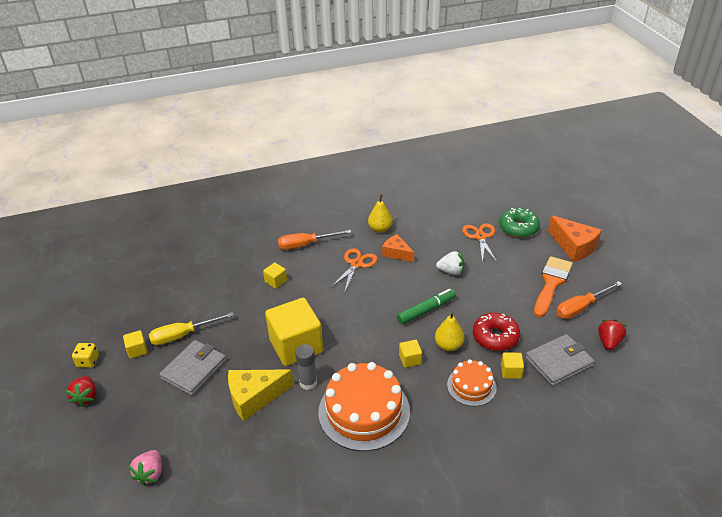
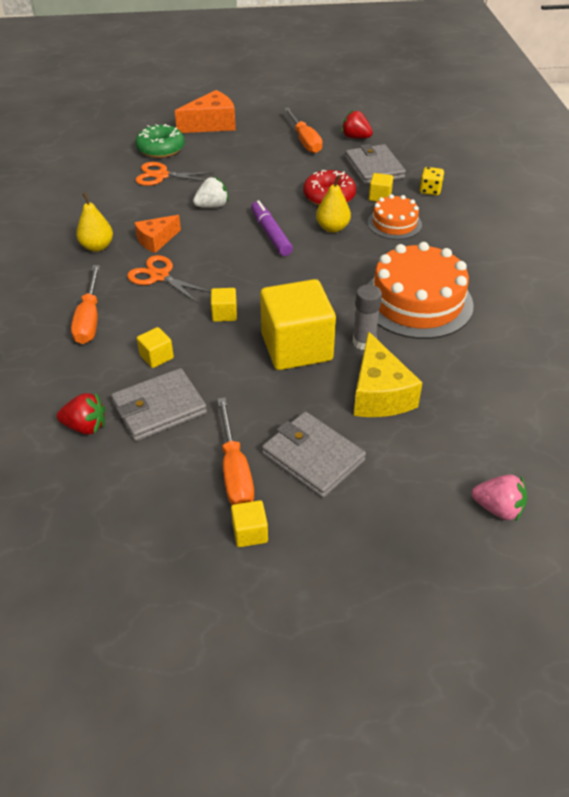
camera: 80 degrees left, 5 degrees up
red strawberry [65,376,97,407] -> red strawberry moved to [57,393,105,435]
yellow dice [72,343,99,368] -> yellow dice moved to [419,167,444,195]
yellow screwdriver [149,312,234,345] -> orange screwdriver [217,398,254,505]
green marker [397,289,456,325] -> purple marker [251,200,293,256]
yellow cube [399,340,422,368] -> yellow cube moved to [211,288,237,322]
white strawberry [436,251,465,275] -> white strawberry turned 45 degrees clockwise [193,177,229,208]
orange brush [534,256,573,317] -> none
none -> grey wallet [111,368,207,441]

